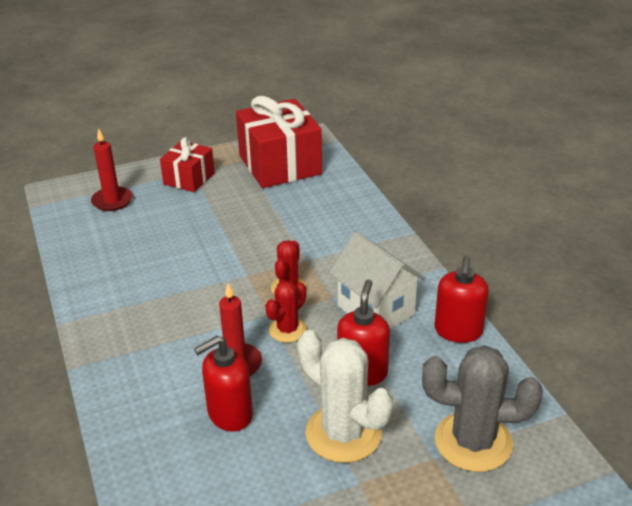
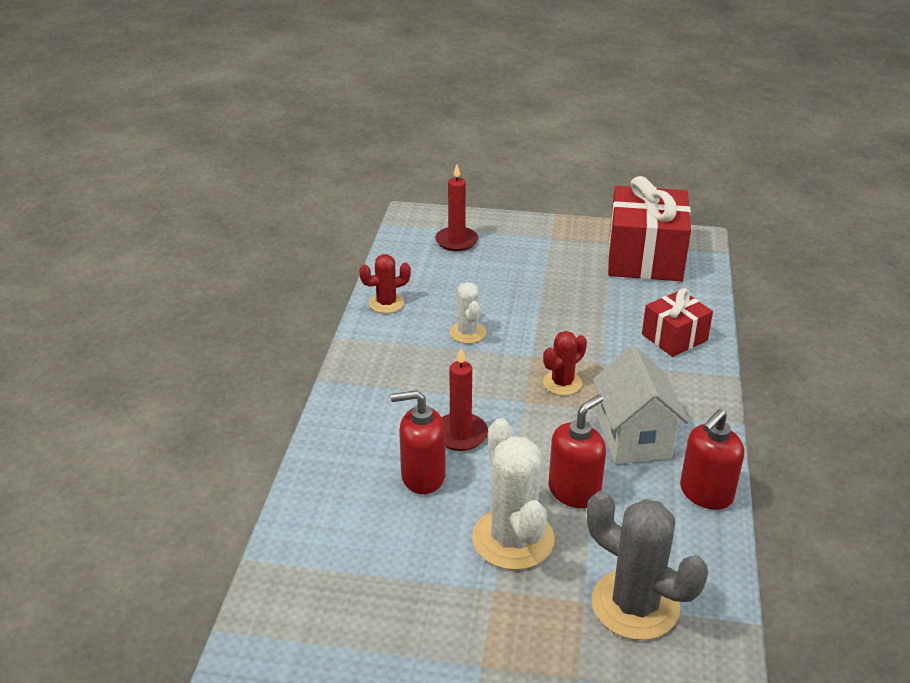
camera: 30 degrees right, 0 degrees up
red gift [160,137,215,192] -> red gift moved to [642,288,713,357]
red cactus [265,281,307,343] -> red cactus moved to [359,254,411,313]
none -> white cactus [450,282,487,344]

